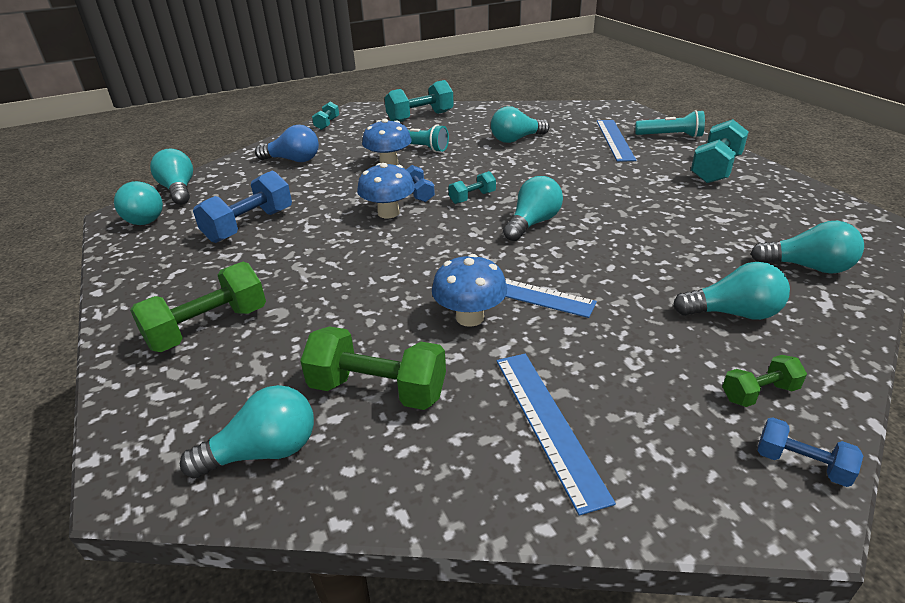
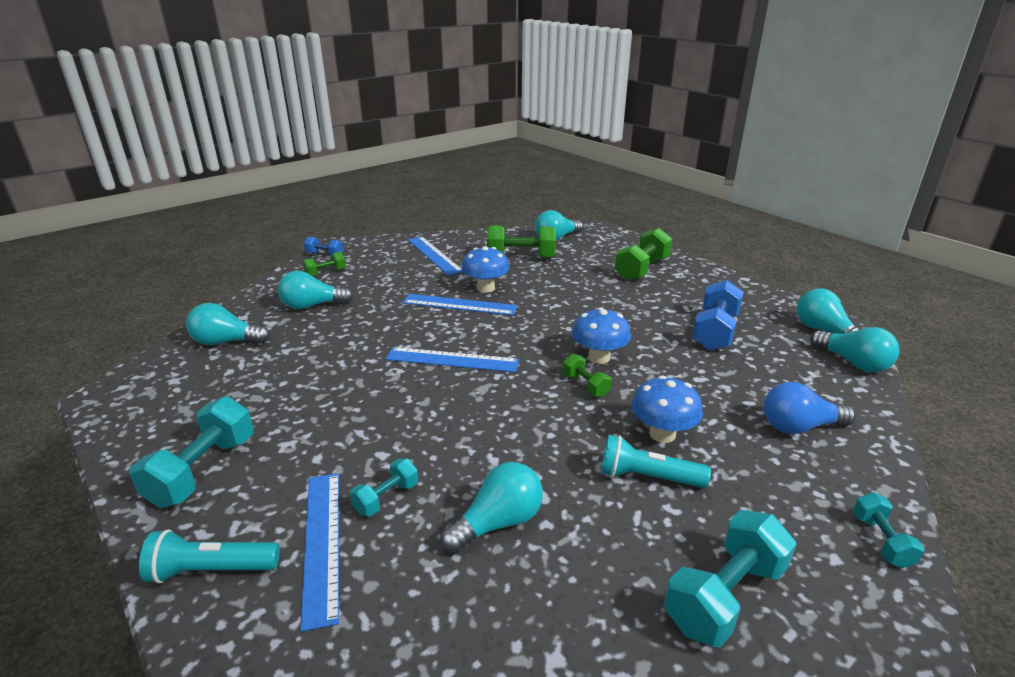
camera: 165 degrees right, 5 degrees down
blue dumbbell [406,165,435,202] -> green dumbbell [563,353,612,397]
turquoise dumbbell [448,171,496,204] -> turquoise dumbbell moved to [350,459,418,517]
turquoise light bulb [503,176,563,241] -> blue ruler [386,347,519,372]

